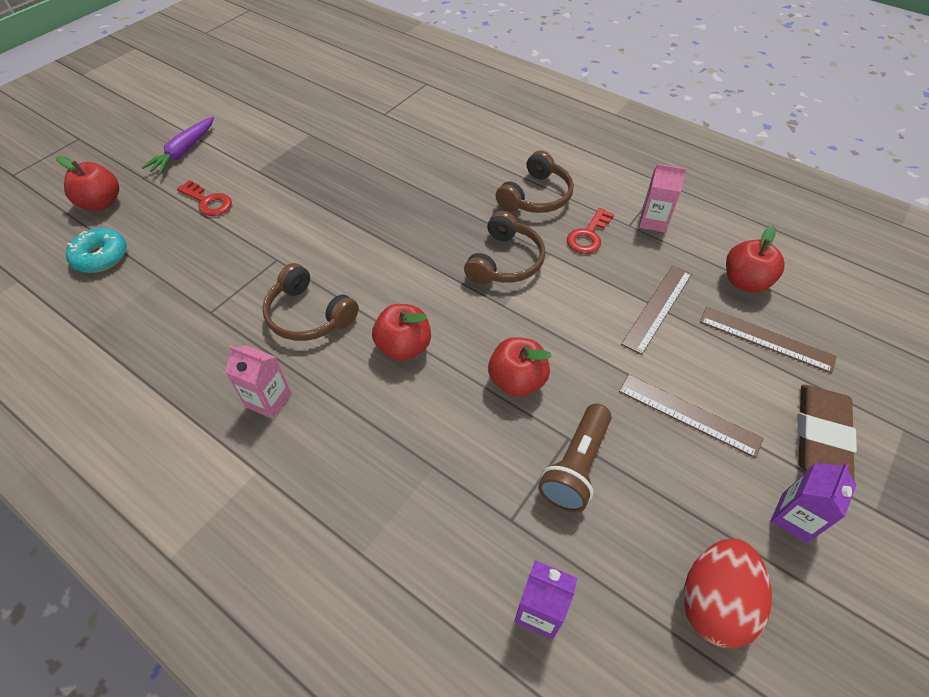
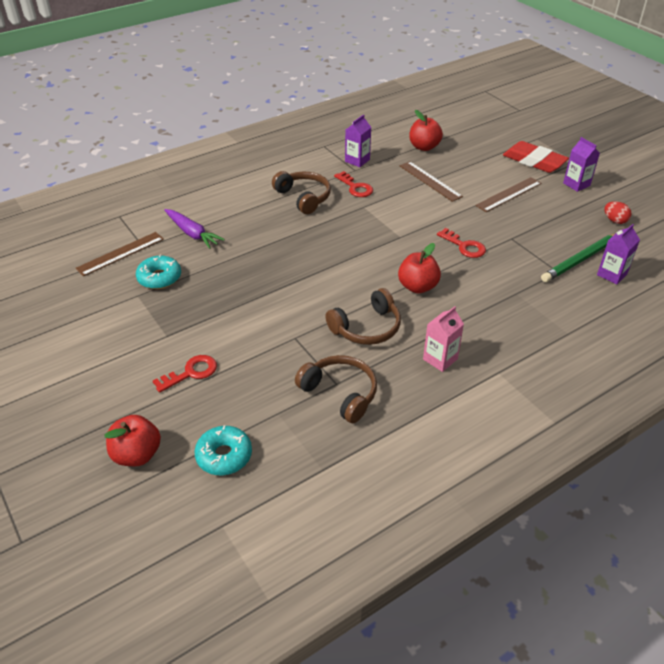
camera: 70 degrees left, 10 degrees down
purple carrot [141,117,214,175] -> purple carrot moved to [164,209,225,249]
brown headphones [464,211,545,284] -> brown headphones moved to [295,355,377,423]
red apple [488,337,551,397] -> red key [437,228,486,258]
brown flashlight [538,404,612,512] -> none
pink carton [639,164,687,233] -> purple carton [345,114,372,167]
red egg [684,539,772,648] -> red egg [604,201,632,224], size x0.53
brown ruler [700,307,837,373] -> brown ruler moved to [76,232,164,276]
brown eraser [797,385,857,482] -> red eraser [503,141,569,173]
none -> turquoise donut [136,255,181,289]
none -> green pencil [541,233,616,282]

